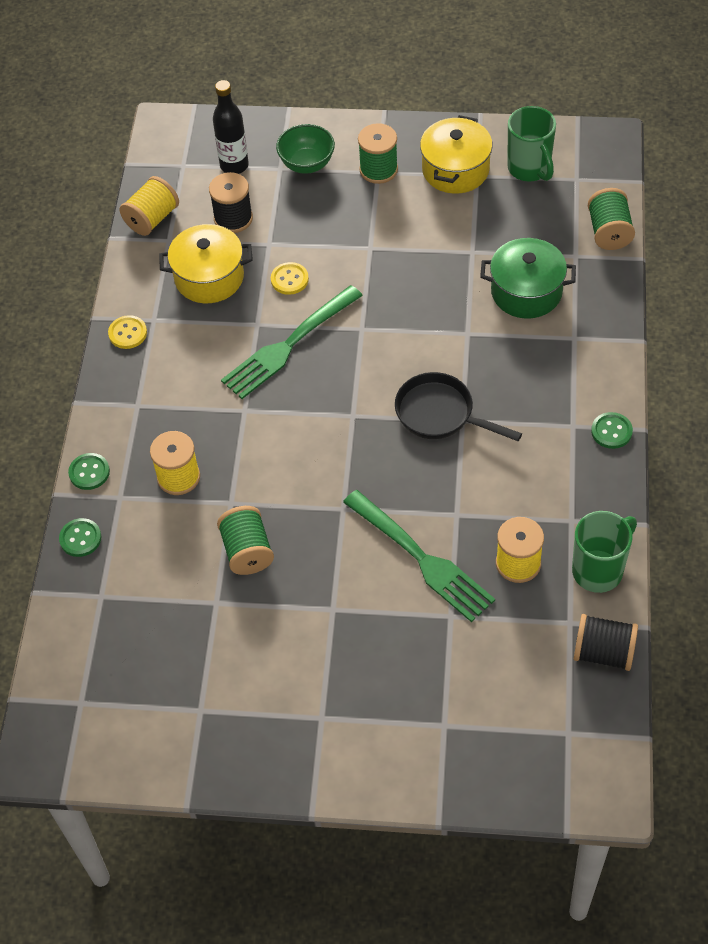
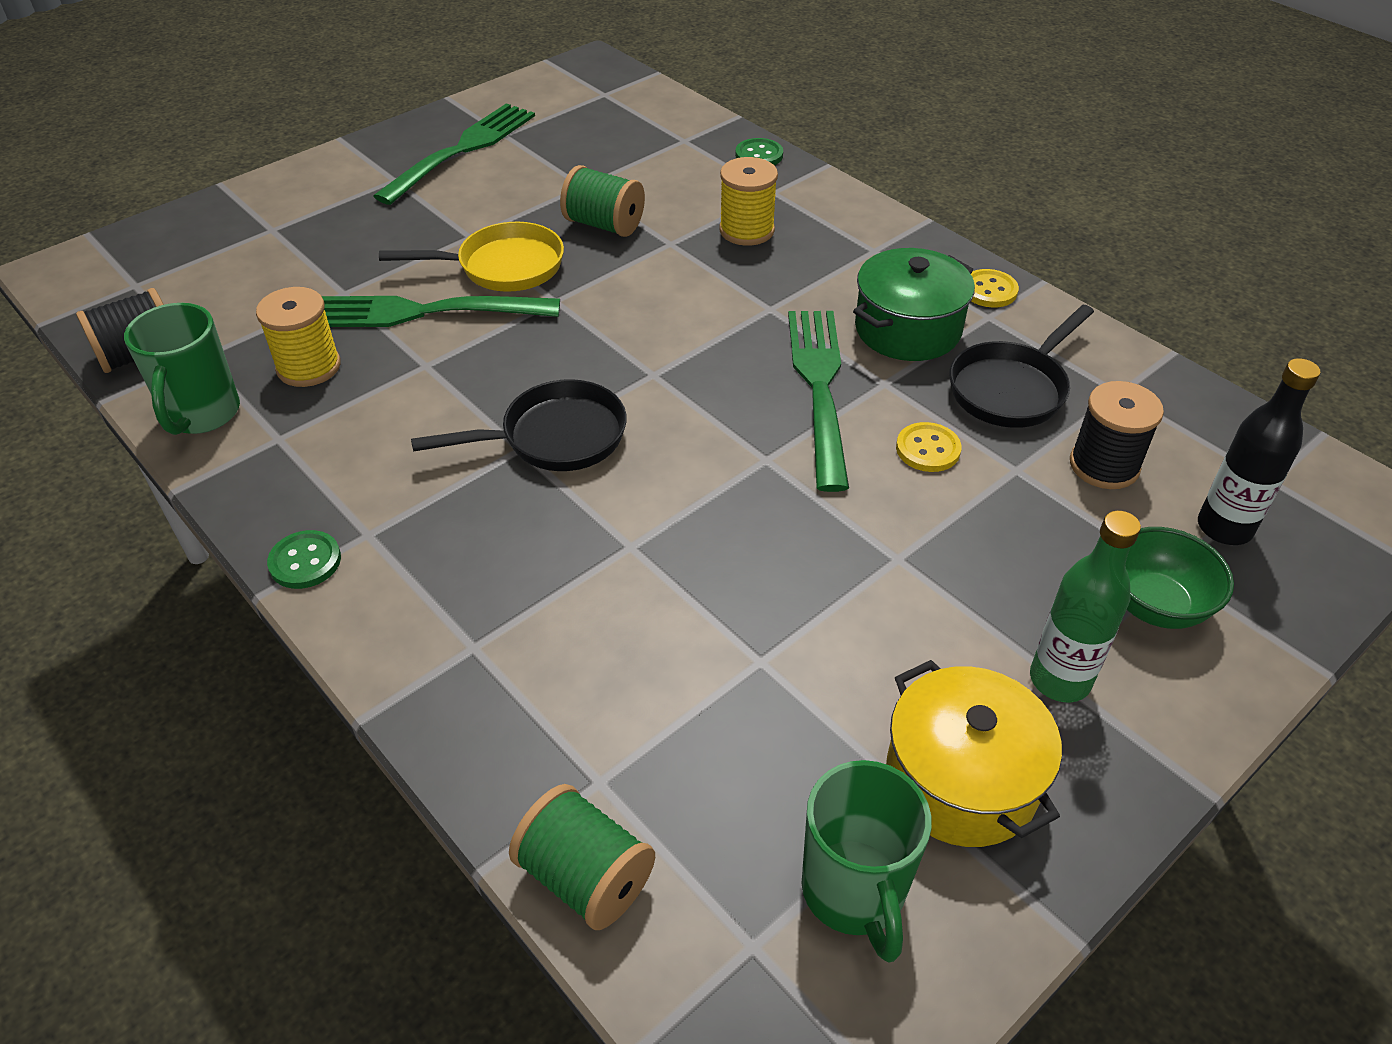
camera: 130 degrees right, 10 degrees down
green button [68,453,110,490] -> none
yellow spool [119,176,179,236] -> none
yellow pot [159,224,253,303] -> black pan [949,305,1094,428]
green spool [358,123,398,184] -> green bottle [1030,511,1141,702]
green pot [480,238,576,319] -> green pot moved to [853,248,975,361]
green mug [507,106,556,182] -> green mug turned 120 degrees counterclockwise [801,760,932,963]
none -> green fork [373,103,535,205]
none -> yellow pan [379,222,564,292]

